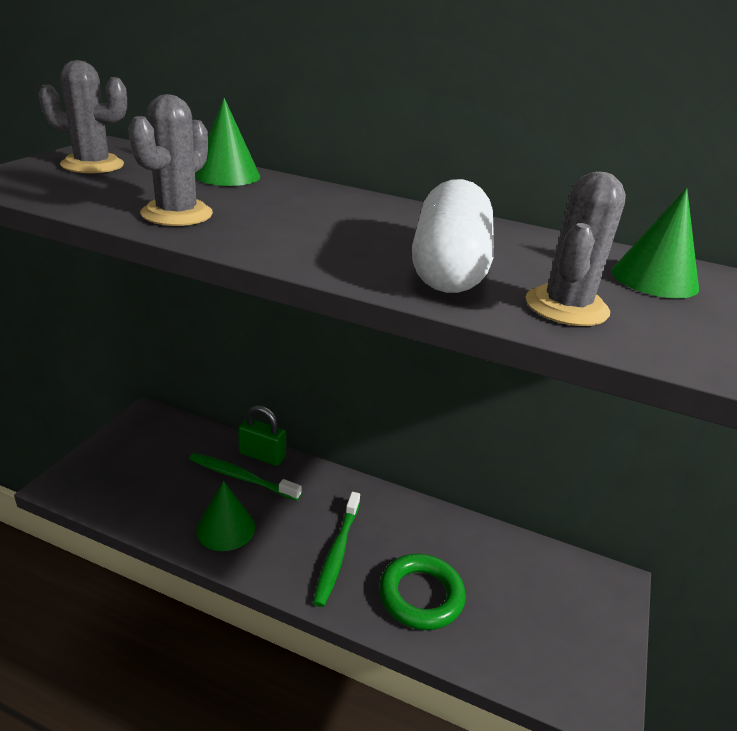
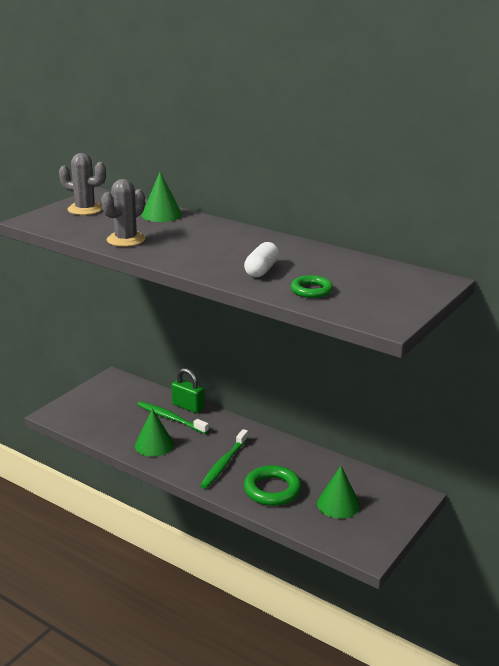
camera: 15 degrees right, 5 degrees down
white capsule [412,179,494,293] -> white capsule [244,242,279,277], size x0.59
grey cactus [526,171,626,326] -> green ring [291,275,333,298]
green cone [612,188,699,299] -> green cone moved to [317,466,360,519]

